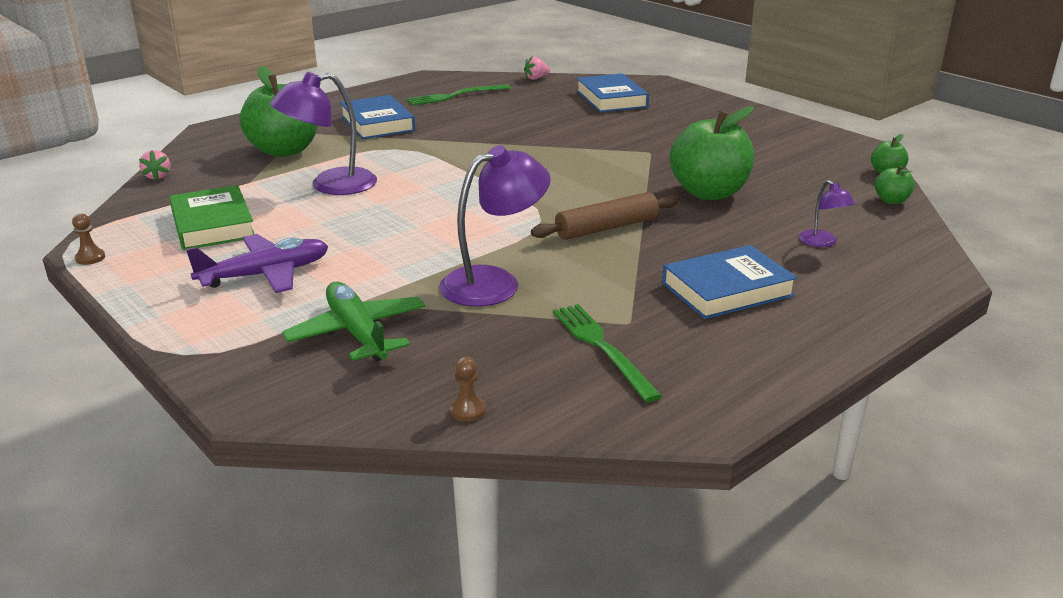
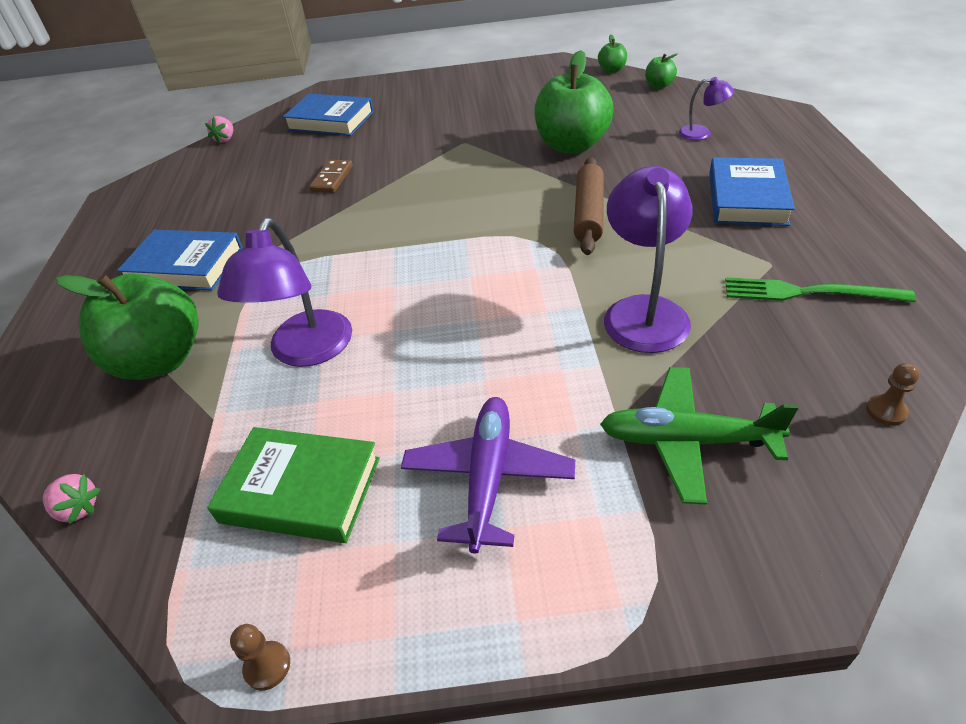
camera: 50 degrees left, 15 degrees up
green fork [406,84,511,106] -> none
none -> brown domino [309,160,353,193]

